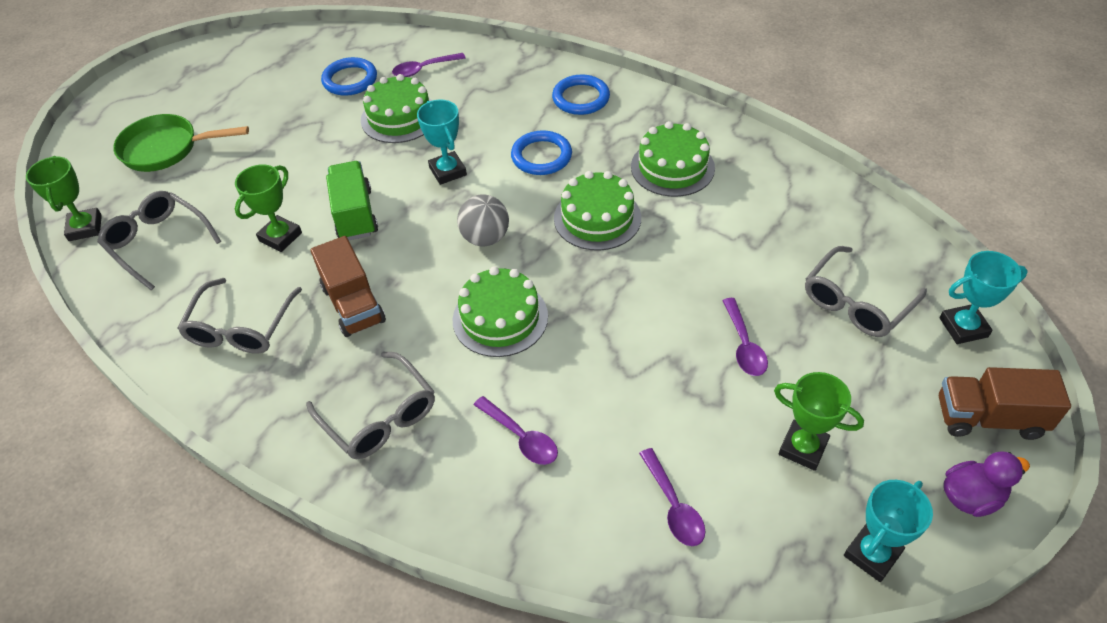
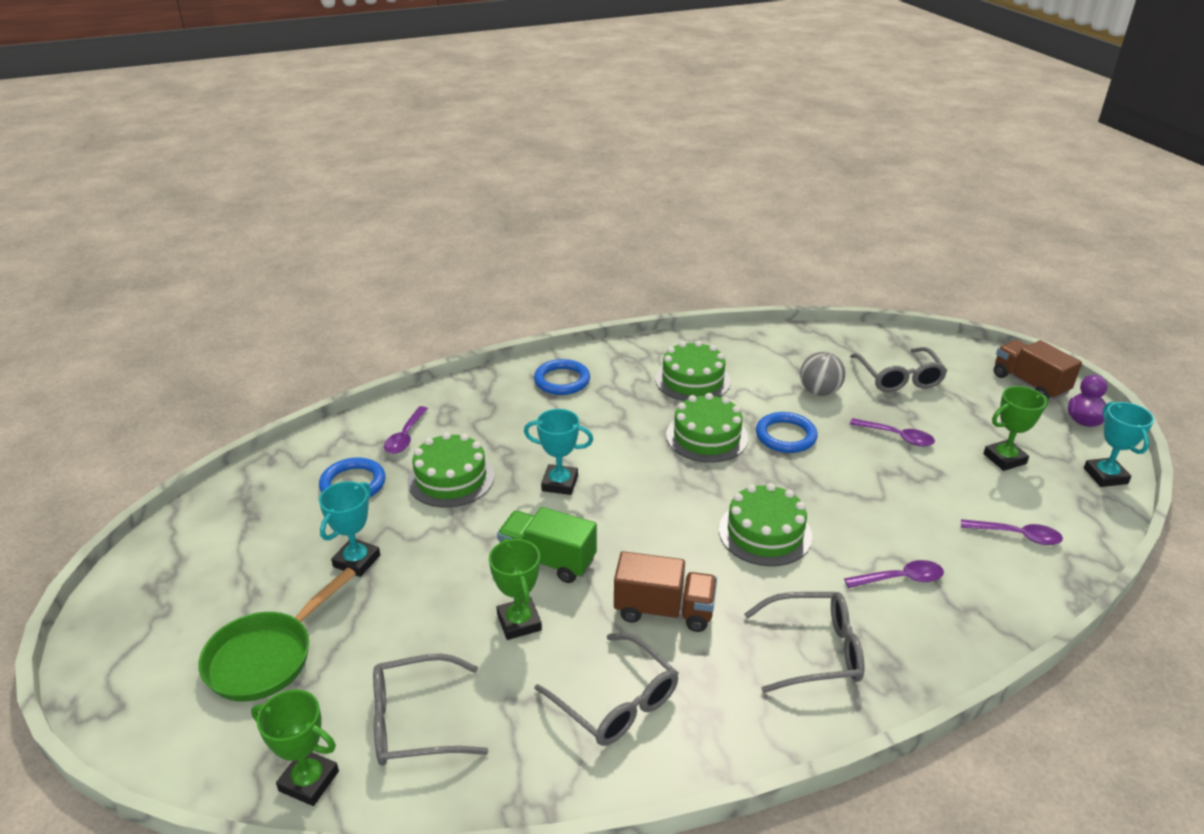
camera: 55 degrees left, 15 degrees down
grey ball [457,194,509,246] -> grey ball moved to [800,352,845,396]
blue ring [511,130,572,175] -> blue ring moved to [756,412,818,453]
brown truck [939,367,1071,440] -> brown truck turned 105 degrees clockwise [994,340,1082,400]
turquoise trophy [940,251,1028,344] -> turquoise trophy moved to [319,481,380,577]

